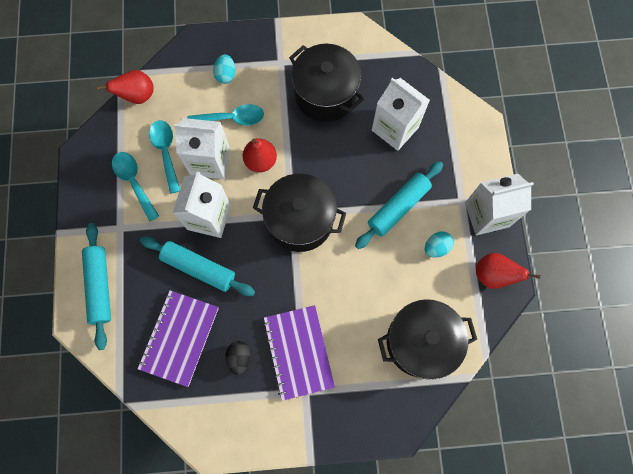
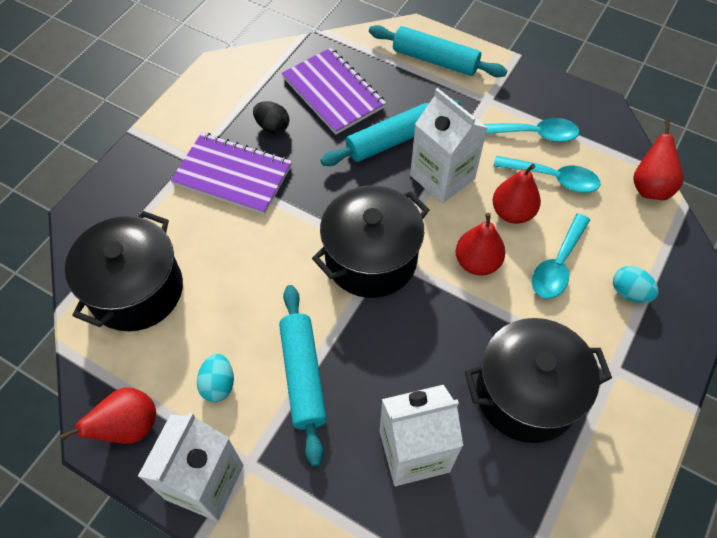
camera: 125 degrees right, 15 degrees down
white carton [174,118,230,179] -> red pear [492,164,541,224]

